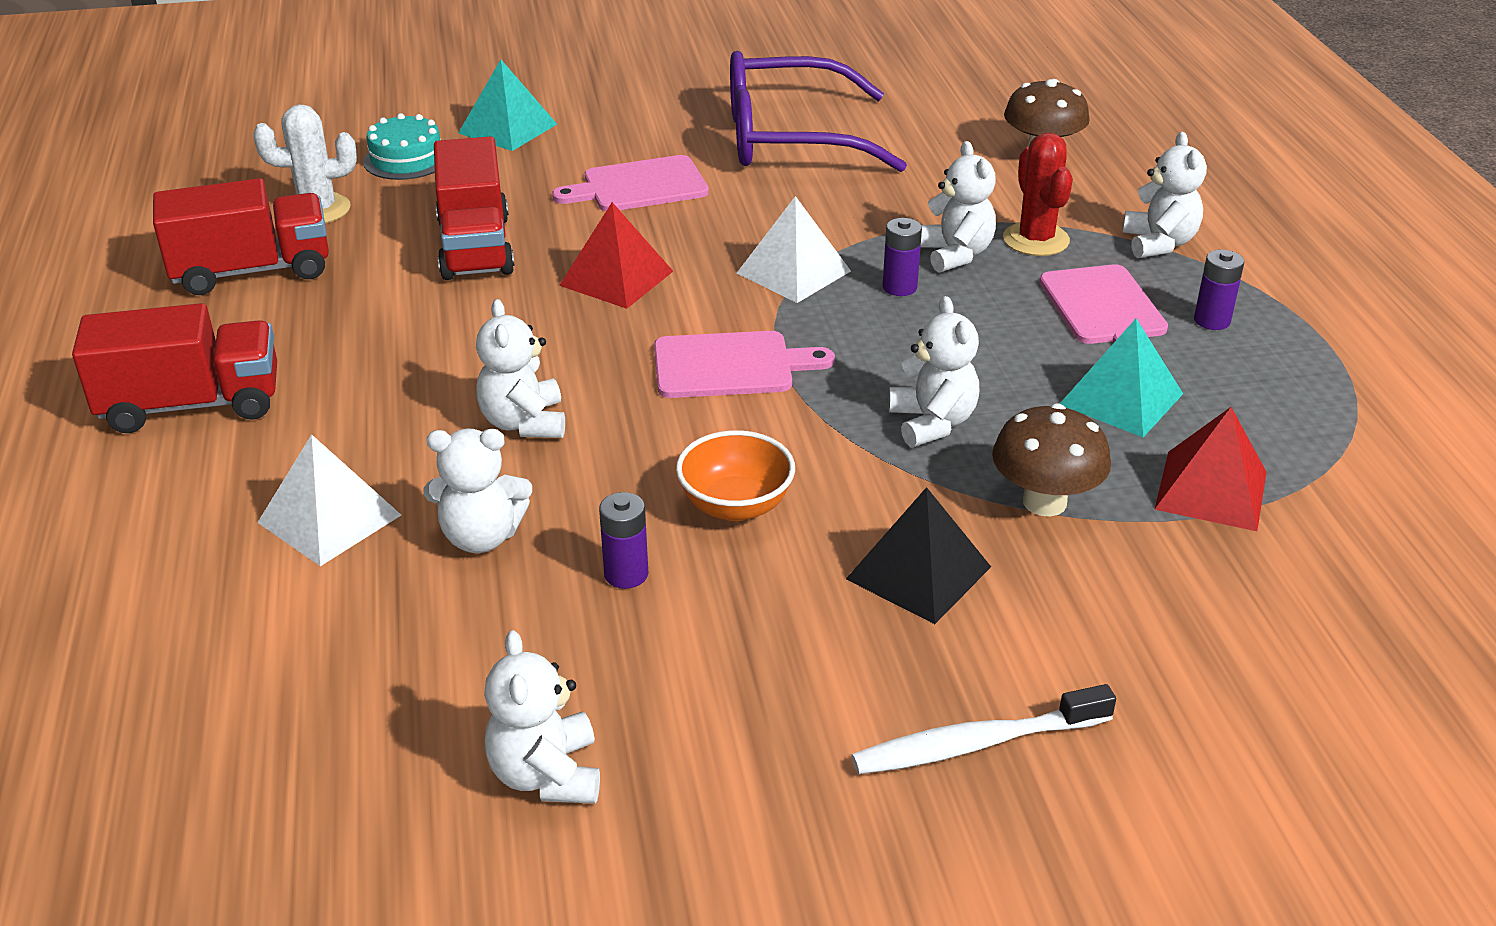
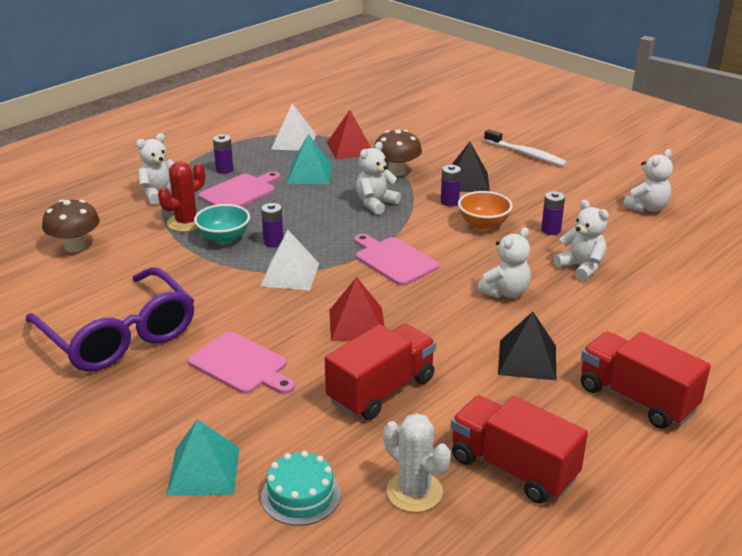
camera: 125 degrees left, 5 degrees down
white pyramid [257,434,401,566] -> white pyramid moved to [272,103,316,151]
white teddy bear [921,141,996,273] -> turquoise bowl [194,204,250,244]
none -> purple battery [441,165,461,206]
none -> black pyramid [498,312,556,380]

